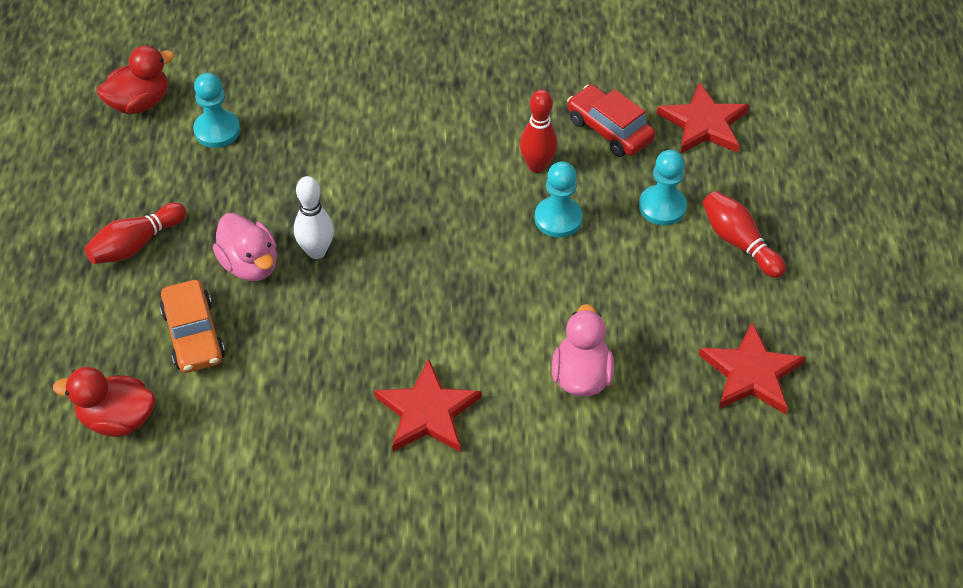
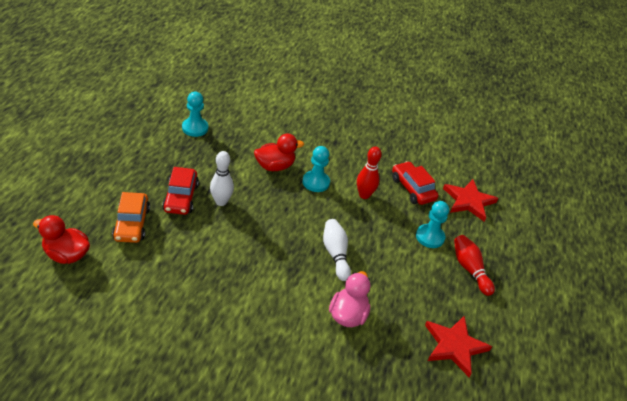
camera: 10 degrees right, 10 degrees down
red bowling pin [84,203,186,264] -> none
red duck [97,46,174,114] -> red duck moved to [254,134,304,171]
pink duck [213,213,277,281] -> red car [162,167,199,215]
red star [374,359,482,452] -> none
turquoise pawn [535,161,583,238] -> turquoise pawn moved to [302,146,330,192]
none -> white bowling pin [323,219,351,281]

